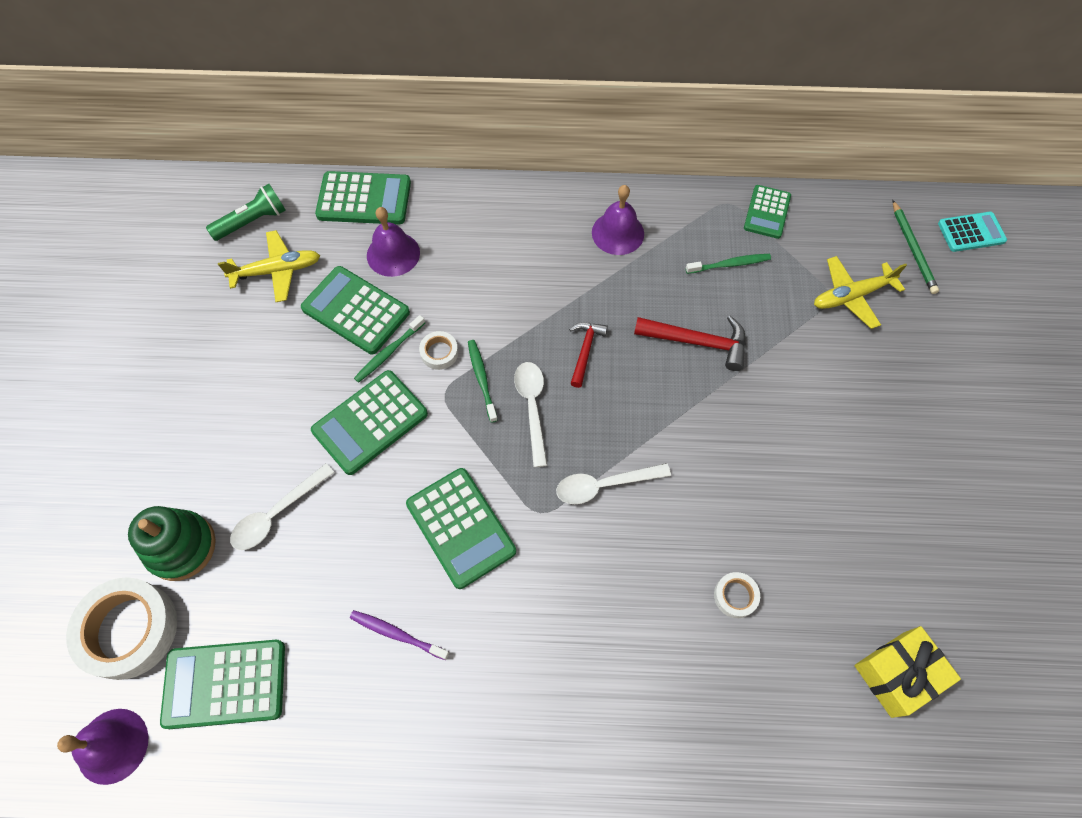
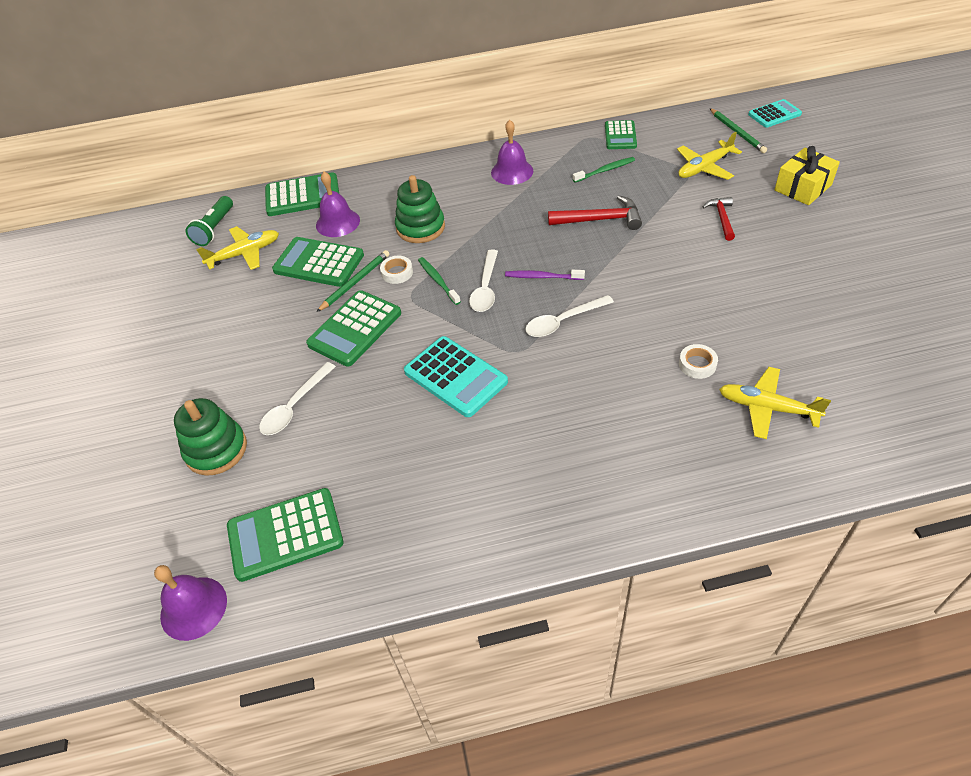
camera: 10 degrees left, 15 degrees down
white tape [66,577,177,680] -> none
green flashlight [206,184,286,241] -> green flashlight turned 150 degrees clockwise [186,196,233,246]
purple toothbrush [350,610,449,660] -> purple toothbrush moved to [505,270,585,280]
green toothbrush [354,315,425,383] -> green pencil [317,250,389,312]
green calculator [406,468,516,589] -> turquoise calculator [404,336,508,417]
white spoon [514,362,547,467] -> white spoon turned 150 degrees counterclockwise [469,250,498,312]
red hammer [569,322,608,388] -> red hammer moved to [703,197,735,241]
yellow gift [854,626,961,718] -> yellow gift moved to [774,146,840,205]
none -> green stacking toy [395,175,445,243]
none -> yellow plane [719,367,831,439]

